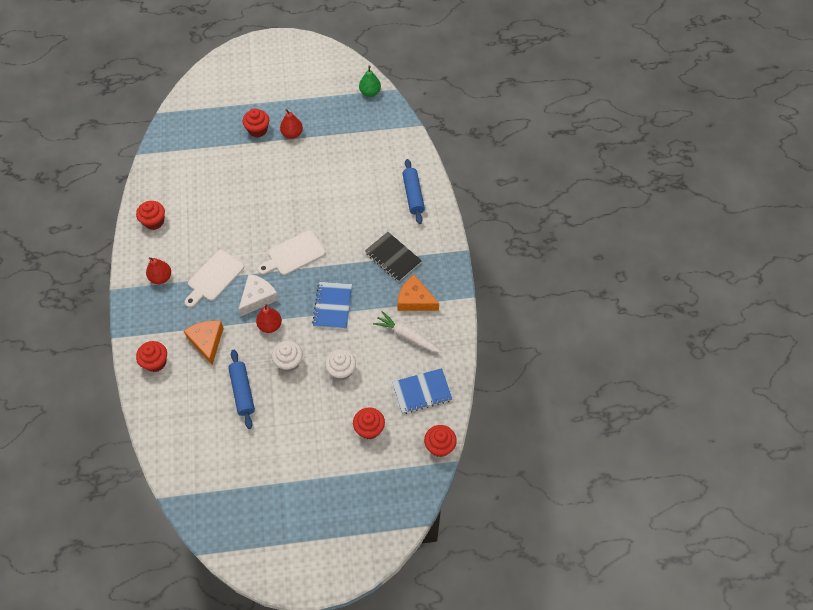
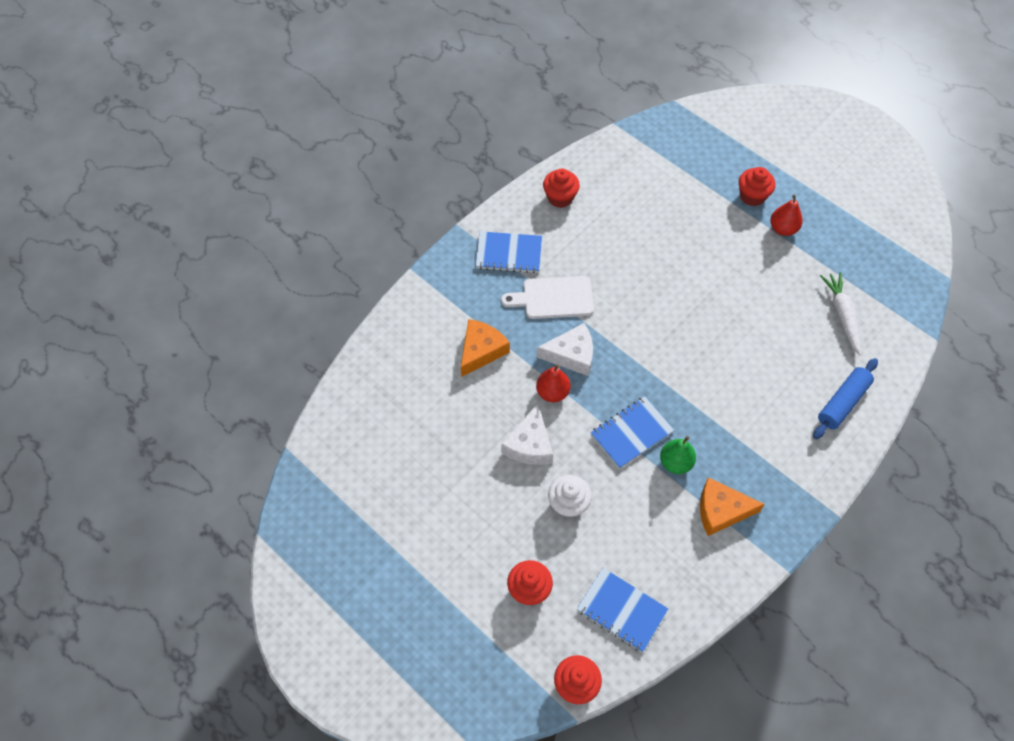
camera: 50 degrees right, 0 degrees up
red cupcake [136,341,167,372] -> none
red pear [146,257,171,284] -> blue notebook [475,231,542,273]
blue rolling pin [228,350,255,429] -> none
white cutting board [258,230,326,275] -> none
white cupcake [272,341,303,372] -> white cheese [501,404,553,465]
green pear [359,66,381,97] -> green pear moved to [660,436,696,474]
black notebook [365,232,422,282] -> none
white carrot [373,311,441,353] -> white carrot moved to [820,272,861,355]
orange cheese [397,275,439,311] -> orange cheese turned 75 degrees counterclockwise [700,477,765,536]

